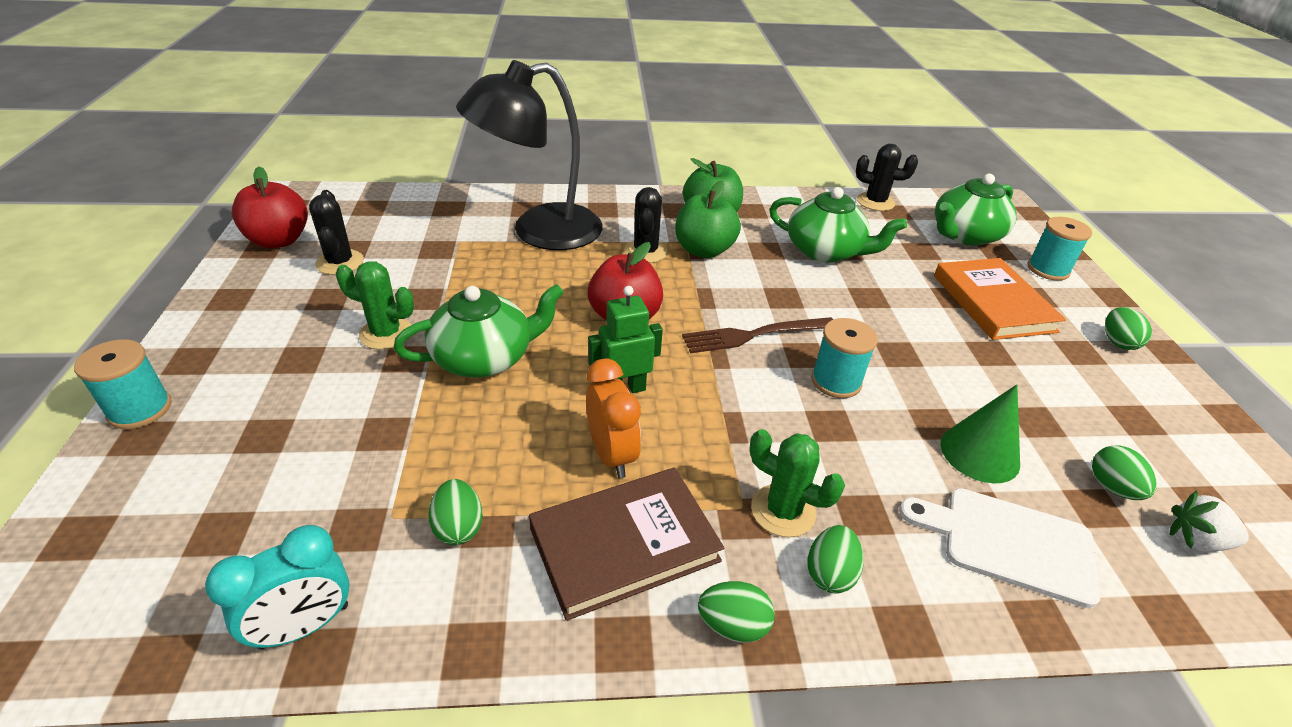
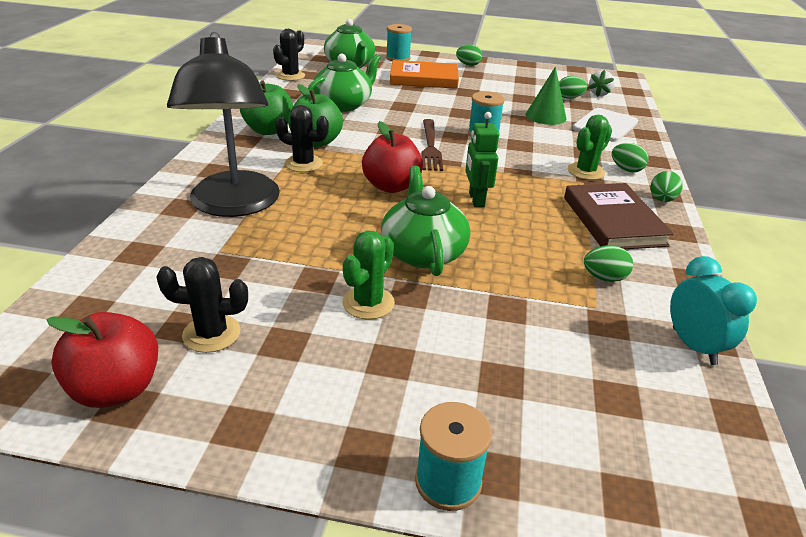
camera: 75 degrees left, 5 degrees down
orange clock [586,358,641,478] -> none

